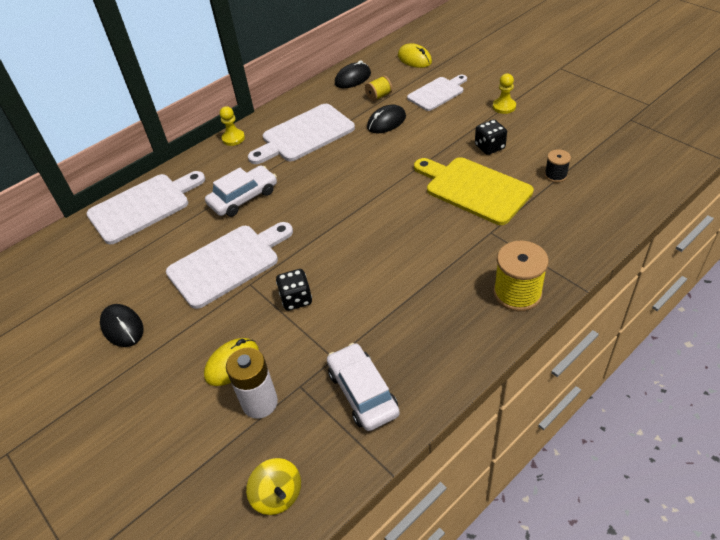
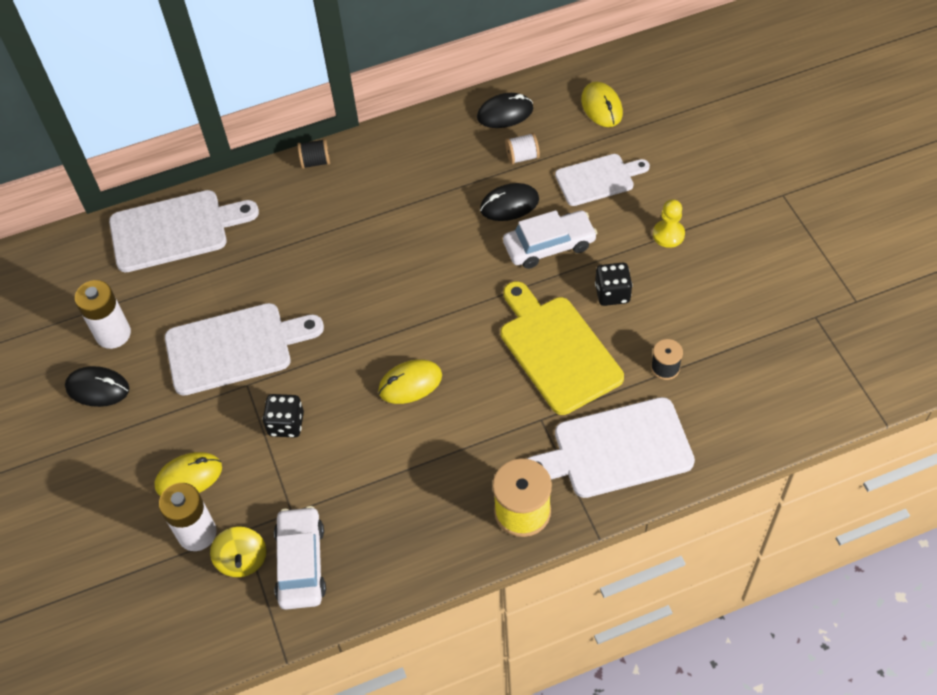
camera: 20 degrees right, 10 degrees up
black mouse [100,304,143,347] -> black mouse turned 60 degrees counterclockwise [65,366,129,407]
white car [205,165,277,217] -> white car moved to [503,210,597,269]
yellow pawn [220,106,245,146] -> black spool [298,139,330,169]
yellow spinning top [246,458,301,515] -> yellow spinning top moved to [210,526,267,577]
white cutting board [248,104,355,164] -> white cutting board moved to [527,397,695,498]
yellow spool [365,75,392,101] -> white spool [505,133,540,164]
none -> white battery [75,280,131,349]
none -> yellow mouse [378,359,442,404]

